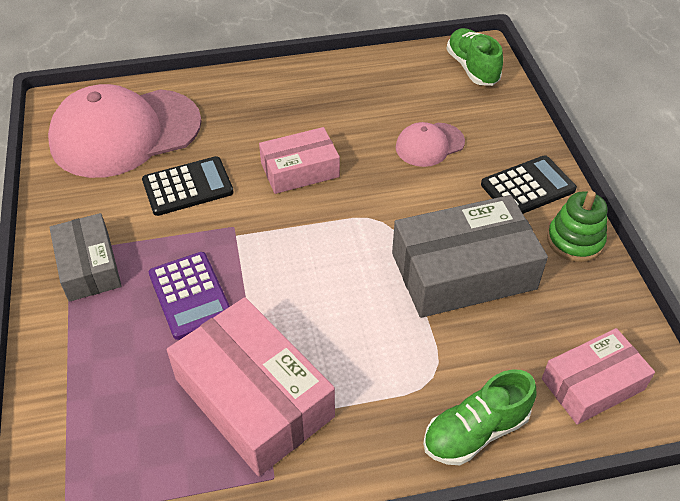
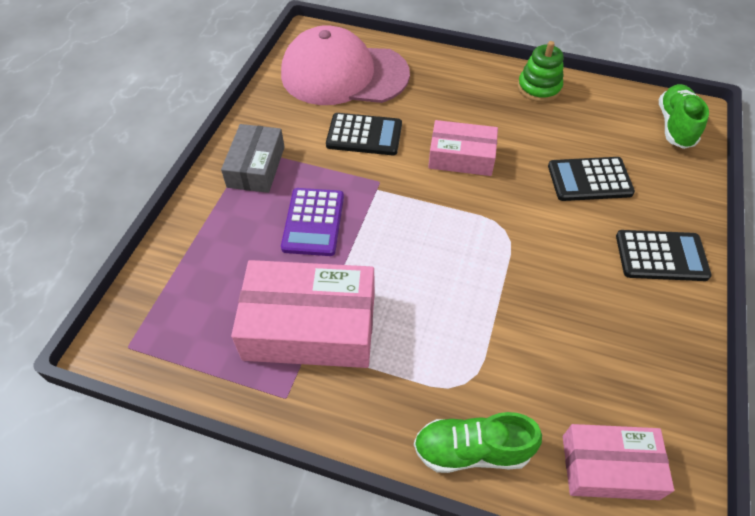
camera: 30 degrees right, 5 degrees up
pink box [167,297,335,476] -> pink box turned 75 degrees counterclockwise [231,260,375,368]
grey box [392,195,548,318] -> none
pink cap [396,122,465,167] -> black calculator [548,157,635,201]
green stacking toy [547,191,608,262] -> green stacking toy moved to [518,41,564,102]

